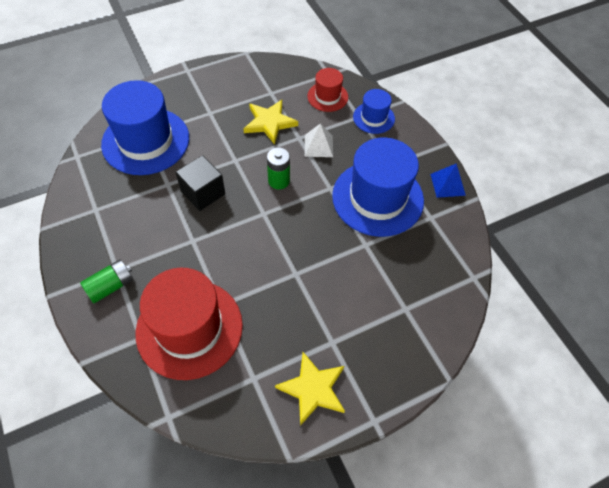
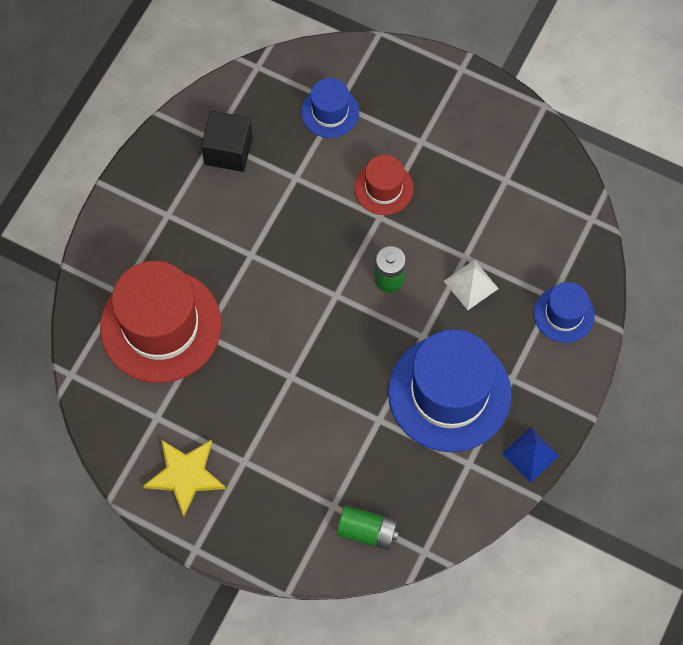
camera: 55 degrees right, 10 degrees up
green battery [80,259,133,303] -> green battery moved to [337,506,399,550]
blue hat [101,80,189,175] -> blue hat [301,78,359,138], size x0.50
black cube [176,155,225,211] -> black cube moved to [201,111,253,172]
yellow star [244,100,298,145] -> none
red hat [307,68,348,112] -> red hat moved to [354,155,414,215]

